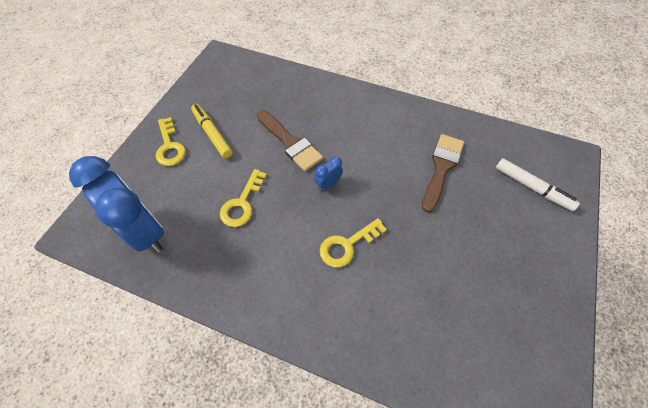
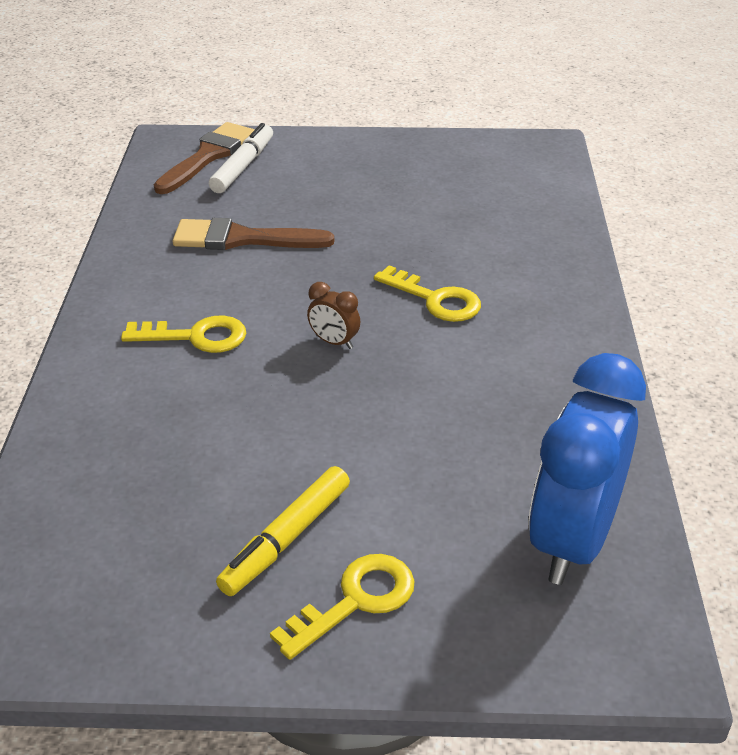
camera: 110 degrees left, 20 degrees down
yellow key [220,169,267,227] -> yellow key moved to [121,315,246,353]
brown brush [256,110,323,171] -> brown brush moved to [154,122,255,194]
blue clock [314,156,343,191] -> brown clock [307,282,360,349]

